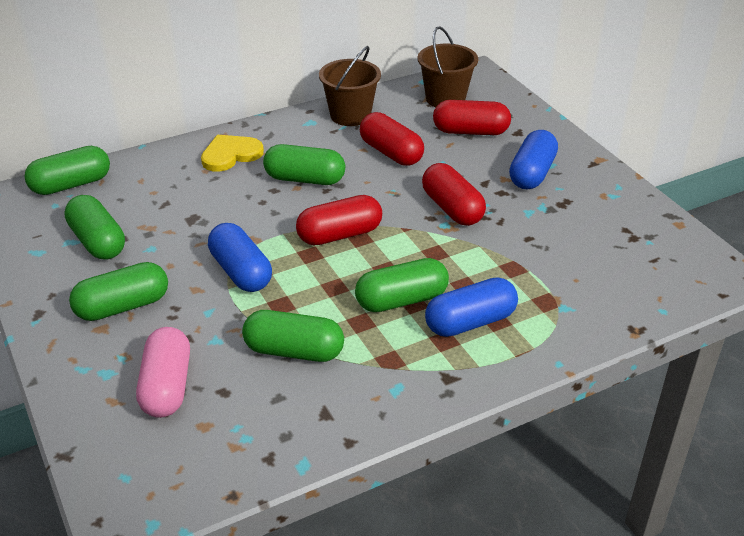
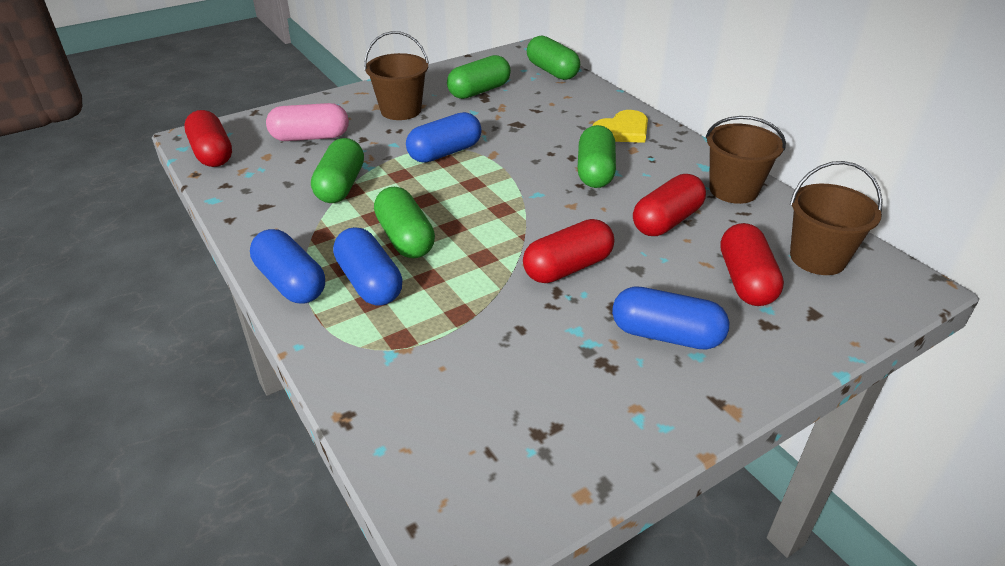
camera: 85 degrees right, 0 degrees up
green capsule [69,262,168,321] -> brown bucket [364,31,429,120]
yellow heart [201,135,264,172] -> yellow heart turned 90 degrees clockwise [593,110,648,143]
red capsule [296,195,382,245] -> red capsule moved to [184,110,232,167]
none -> blue capsule [250,229,325,304]

